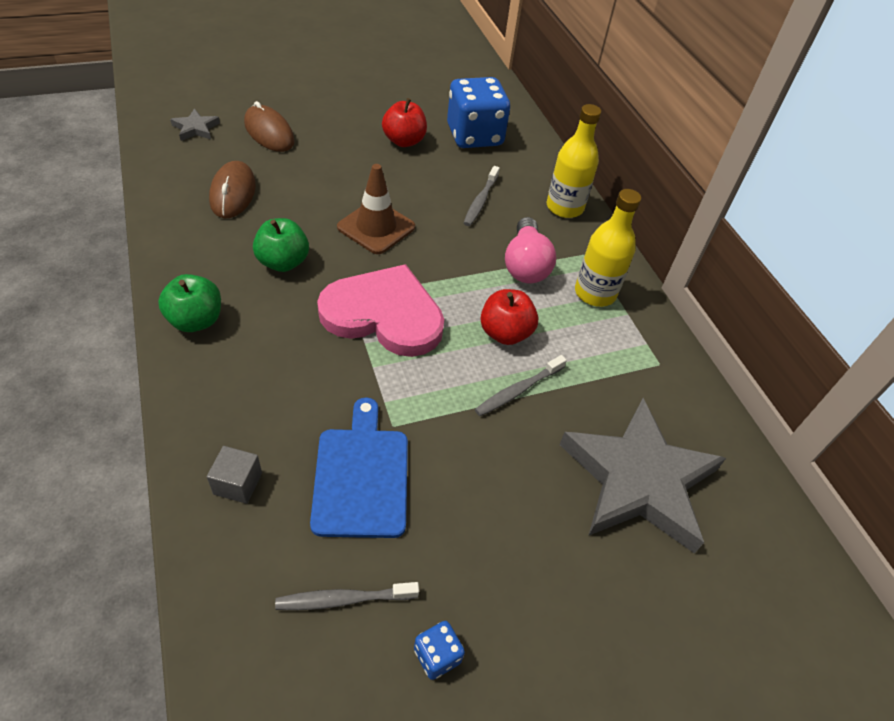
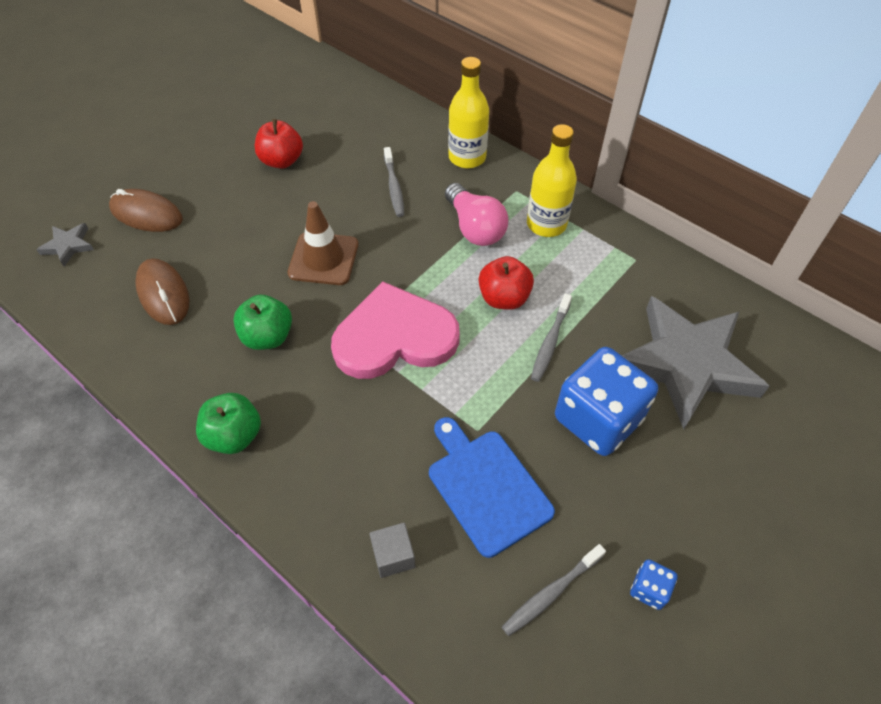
camera: 25 degrees left, 5 degrees up
blue dice [447,77,510,148] -> blue dice moved to [555,347,658,456]

